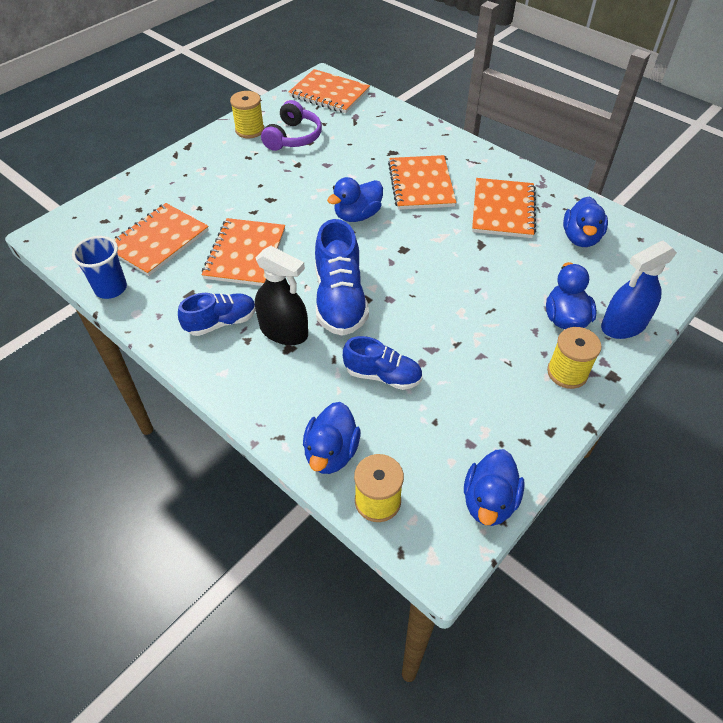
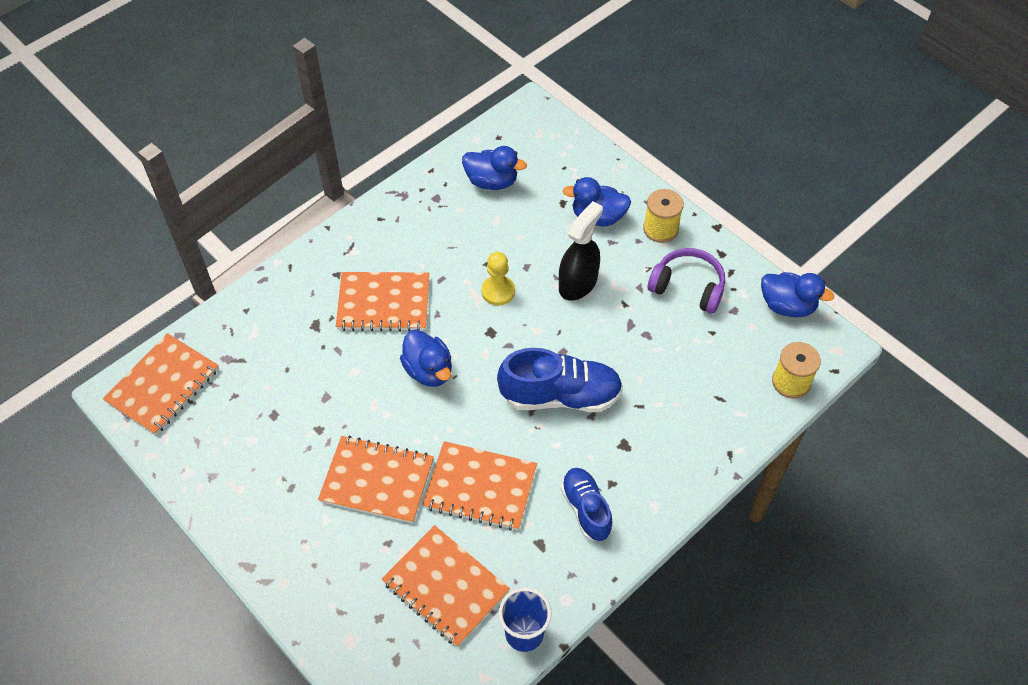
camera: 85 degrees left, 5 degrees up
yellow spool [230,91,265,139] -> none
black spray bottle [255,245,308,345] -> black spray bottle moved to [559,201,603,301]
purple headphones [261,100,322,151] -> purple headphones moved to [648,248,725,314]
blue duck [303,402,361,474] -> none
blue shoe [343,336,422,390] -> none
orange notebook [472,178,536,238] -> orange notebook moved to [318,436,434,523]
blue spray bottle [601,241,677,339] -> none
none -> yellow pawn [481,252,515,306]

